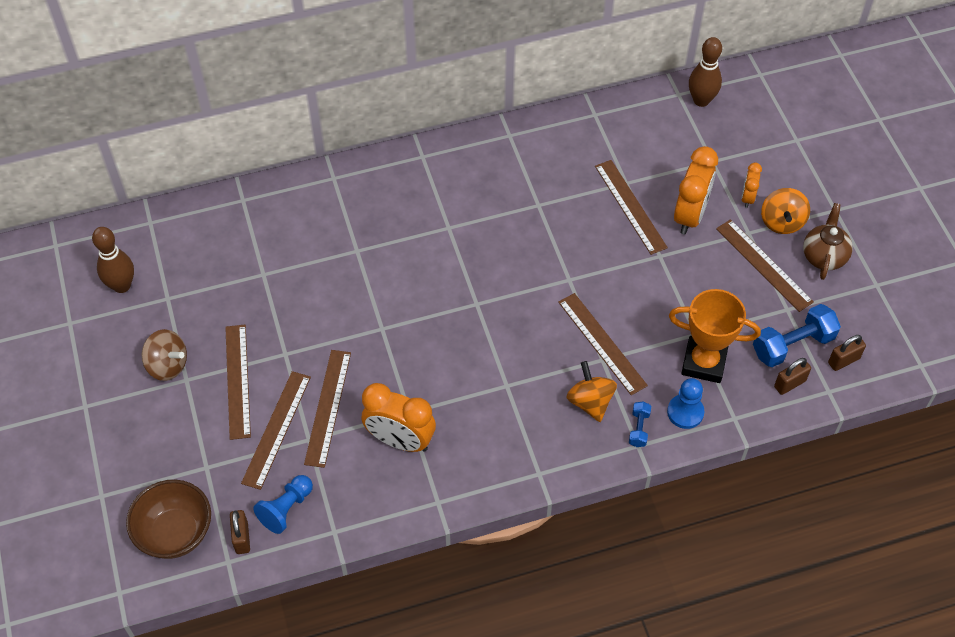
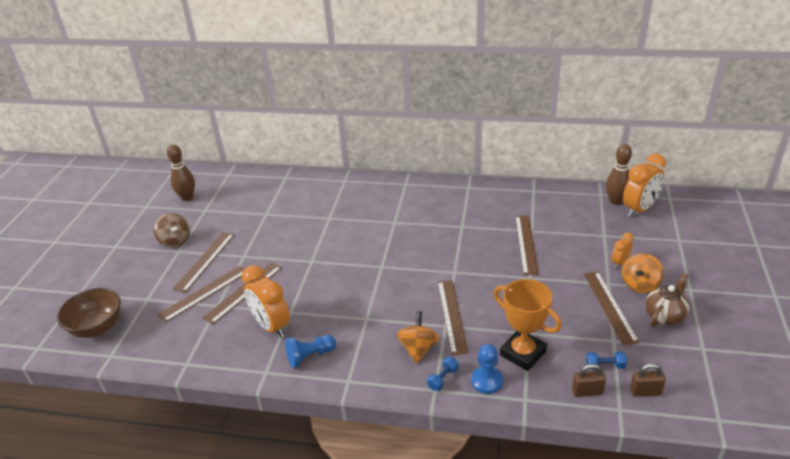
camera: 30 degrees right, 20 degrees down
brown padlock [230,510,250,554] -> none
blue pawn [253,475,313,534] -> blue pawn moved to [285,335,336,368]
orange clock [674,146,718,235] -> orange clock moved to [623,153,666,217]
blue dumbbell [753,304,841,367] -> blue dumbbell [586,352,627,369], size x0.51

